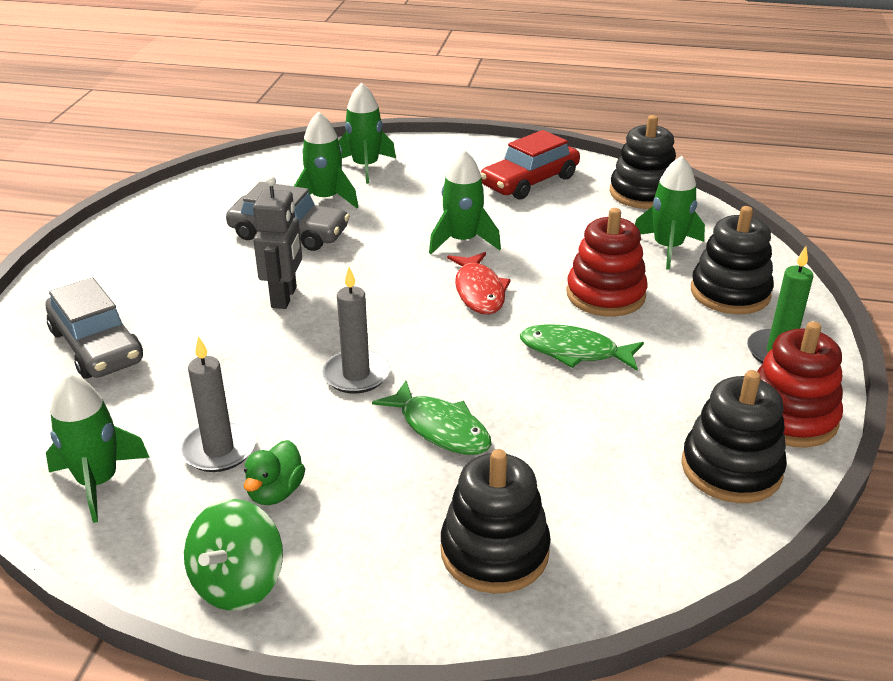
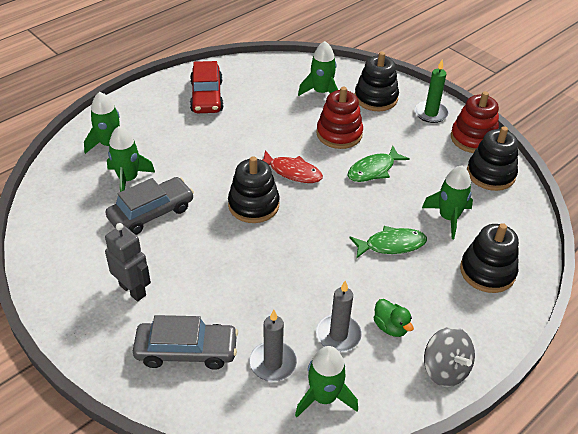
camera: 55 degrees left, 10 degrees up
green spinning top [184,499,283,611] -> grey spinning top [424,327,475,387]
grey robot [253,176,302,309] -> grey robot moved to [105,223,151,301]
grey candle [322,267,390,394] -> grey candle moved to [249,310,297,381]
green rocket [429,149,501,254] -> green rocket moved to [422,165,473,239]
black stacking toy [610,115,676,209] -> black stacking toy moved to [228,156,280,223]

